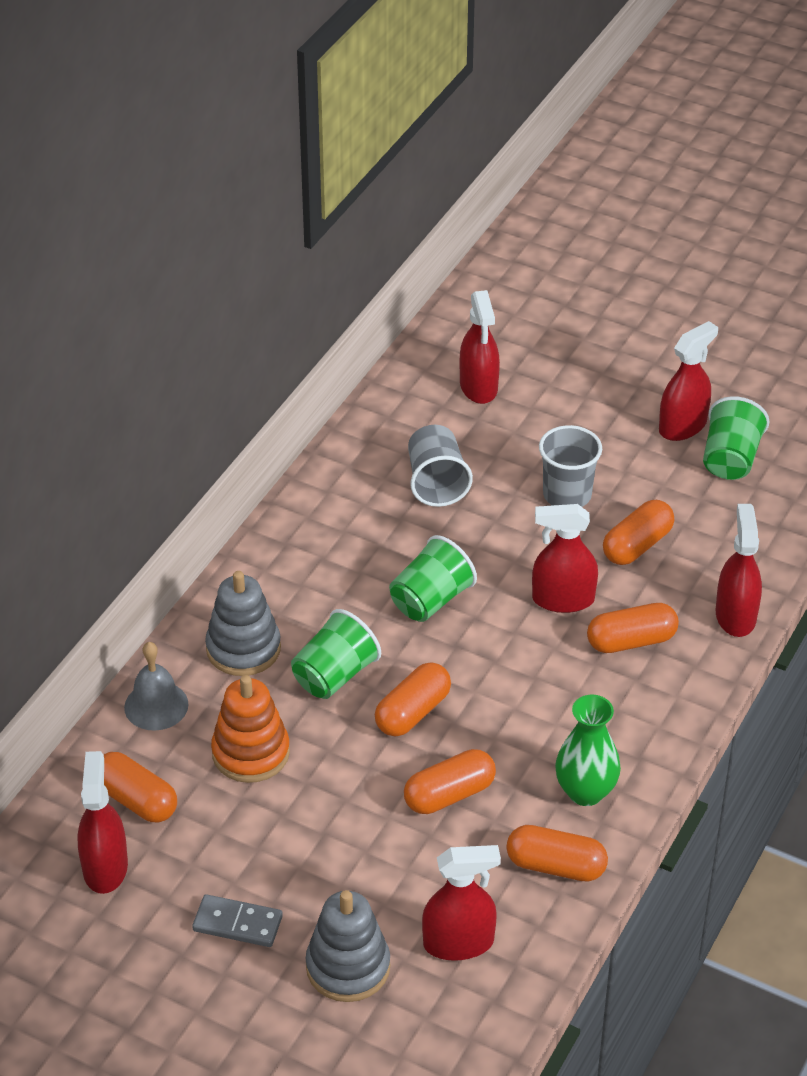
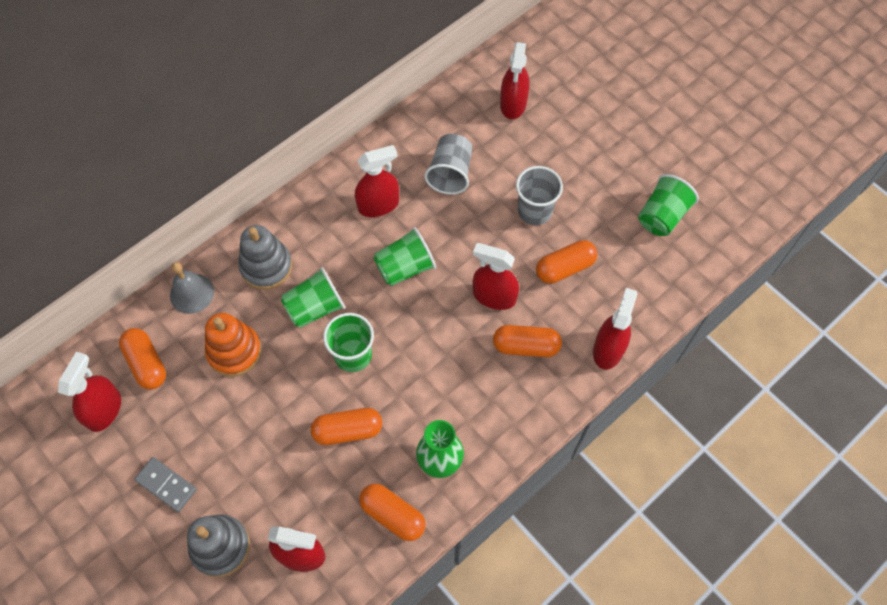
camera: 20 degrees right, 20 degrees up
orange capsule [375,662,451,737] -> green cup [323,313,374,372]
red spray bottle [659,321,718,441] -> red spray bottle moved to [355,145,399,217]

